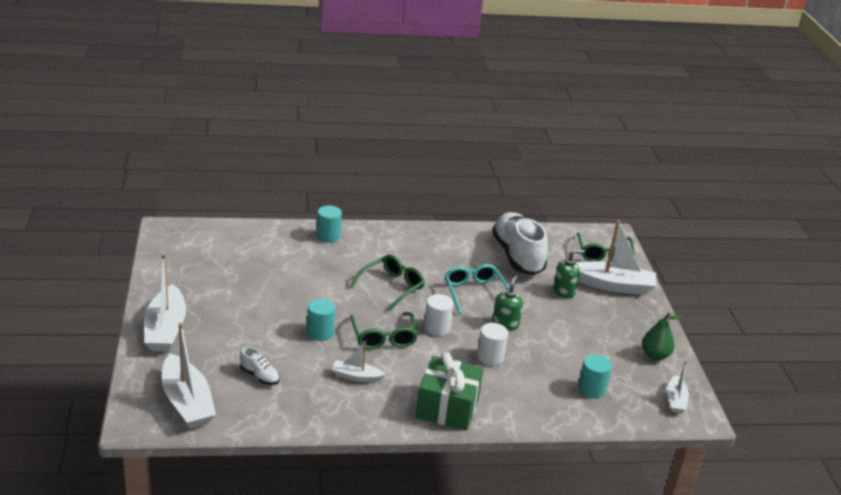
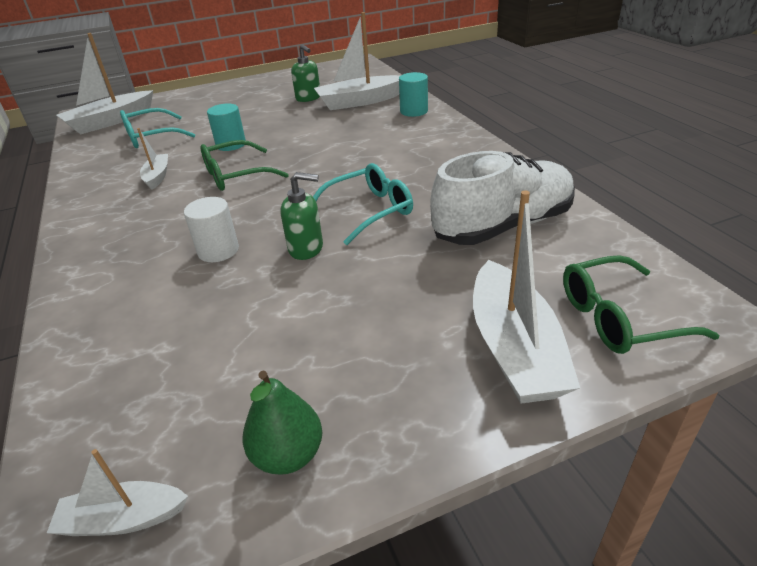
camera: 80 degrees right, 5 degrees up
white boat [144,253,186,352] -> white boat moved to [314,12,400,110]
white shoe [240,347,280,385] -> turquoise glasses [120,108,195,148]
green glasses [350,255,425,311] -> none
green gift [415,352,483,431] -> none
white cylinder [424,294,454,336] -> none
green soap dispenser [554,250,585,299] -> green soap dispenser moved to [291,44,320,102]
turquoise cylinder [578,354,612,398] -> none

